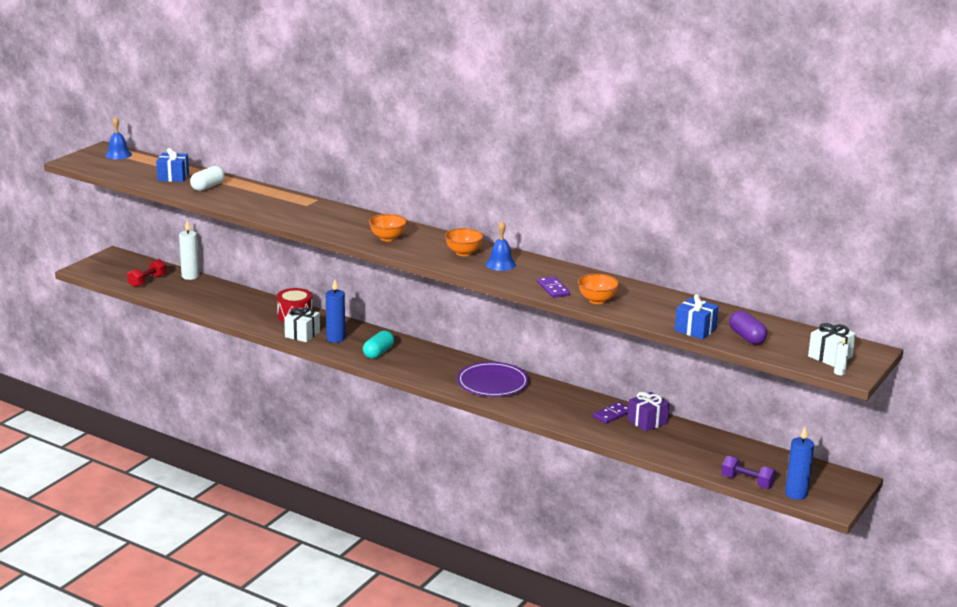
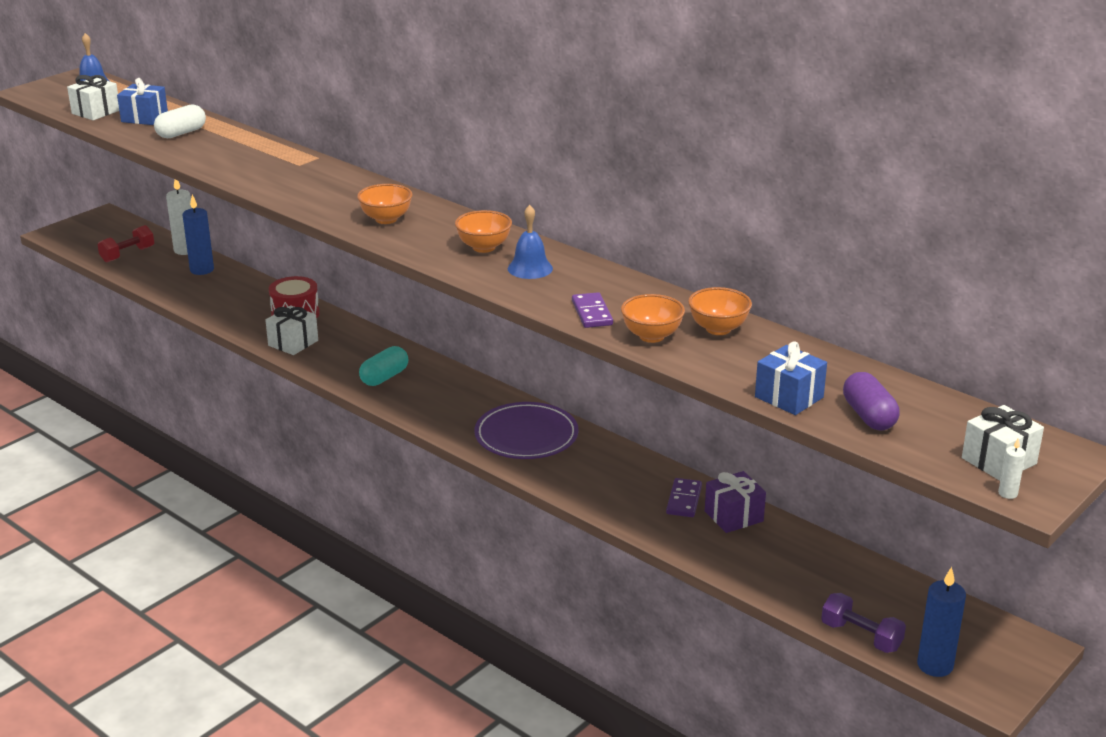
camera: 10 degrees right, 5 degrees up
blue candle [326,280,345,343] -> blue candle moved to [183,194,214,275]
purple domino [593,402,629,424] -> purple domino turned 45 degrees counterclockwise [666,478,702,517]
none -> white gift [67,75,119,120]
none -> orange bowl [688,287,752,335]

